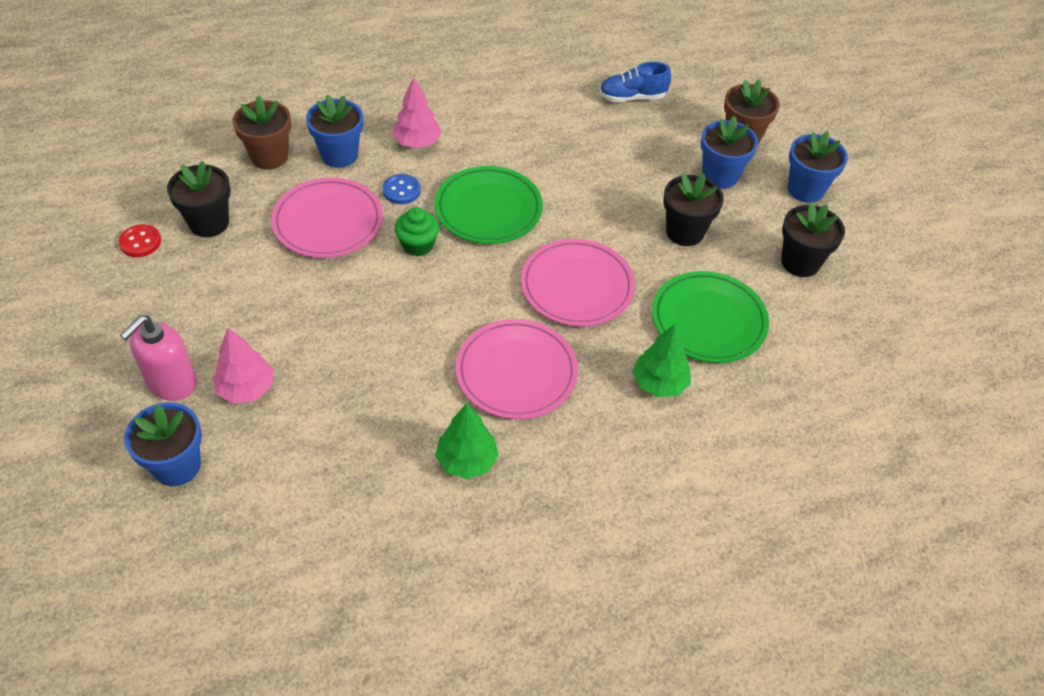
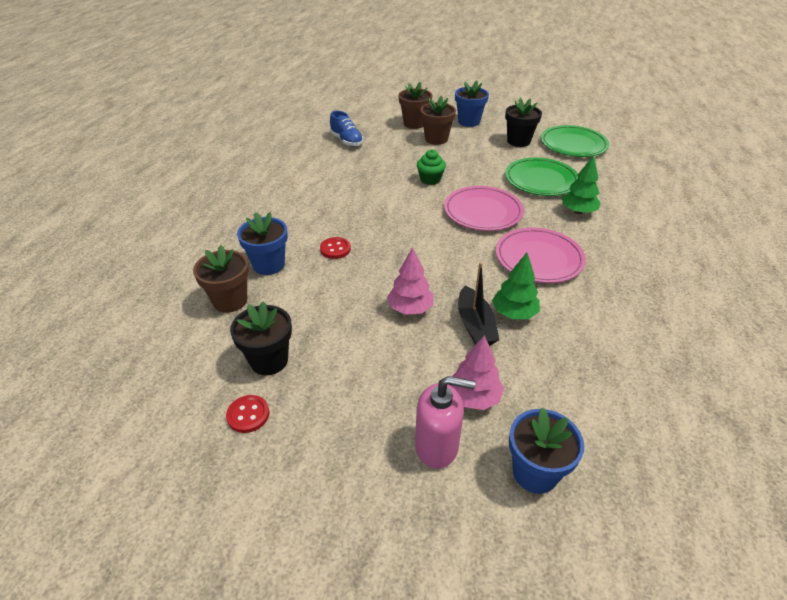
camera: 55 degrees left, 10 degrees down
pink soap dispenser [120,315,197,401] -> pink soap dispenser turned 60 degrees counterclockwise [415,376,476,469]
pink plate [271,178,383,258] -> none
blue button [383,174,421,204] -> red button [320,237,351,259]
pink tree [392,77,442,148] -> pink tree moved to [387,247,434,315]
green cupcake [394,207,439,256] -> green cupcake moved to [417,149,446,185]
green plate [435,166,543,244] -> green plate moved to [541,125,609,157]
green tree [435,403,499,479] -> green tree moved to [492,253,540,319]
blue shoe [599,62,671,103] -> blue shoe turned 60 degrees counterclockwise [330,111,363,147]
black flower pot [663,173,724,246] -> none
blue flower pot [701,116,758,189] -> brown flower pot [420,96,456,145]
none -> black boat [458,262,499,346]

